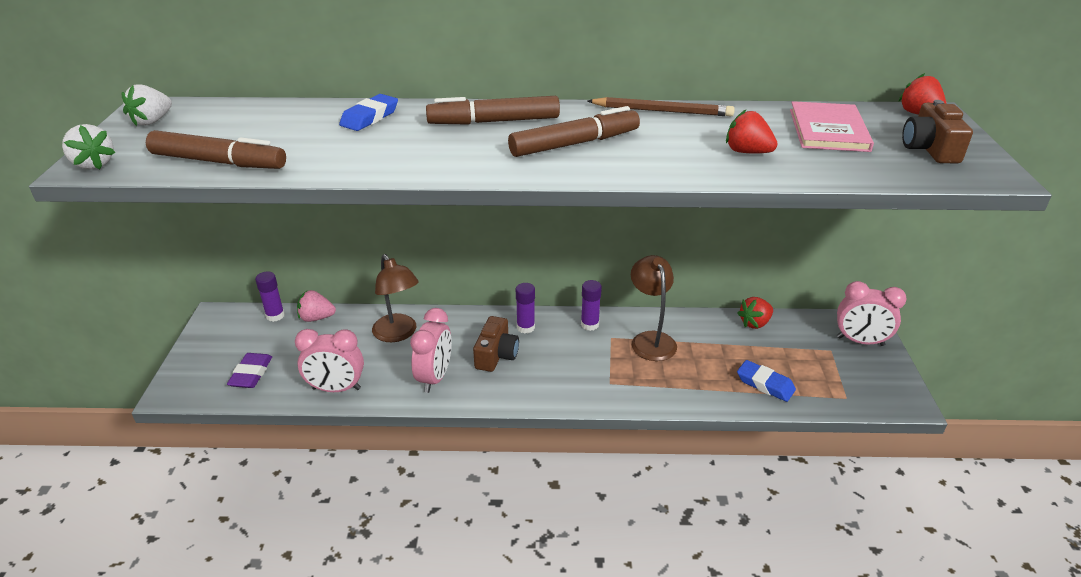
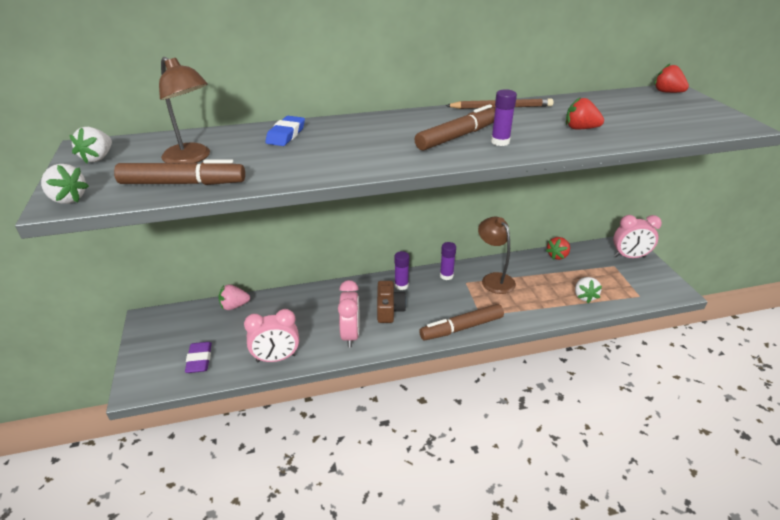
camera: 15 degrees left, 0 degrees up
purple glue stick [255,271,285,322] -> purple glue stick moved to [491,89,517,146]
brown lamp [372,254,419,342] -> brown lamp moved to [159,57,210,163]
brown marker [426,96,560,125] -> brown marker moved to [419,304,504,340]
blue eraser [737,360,796,402] -> white strawberry [575,277,602,303]
pink book [790,101,874,152] -> none
brown camera [902,100,973,163] -> none

